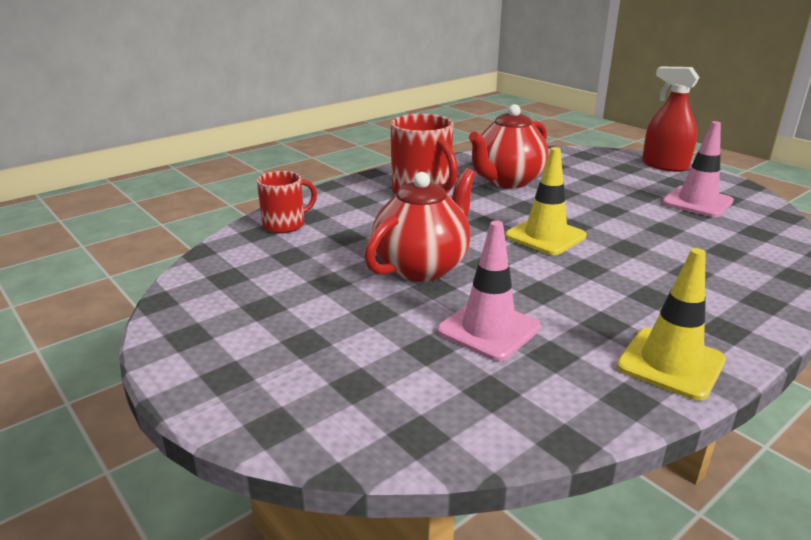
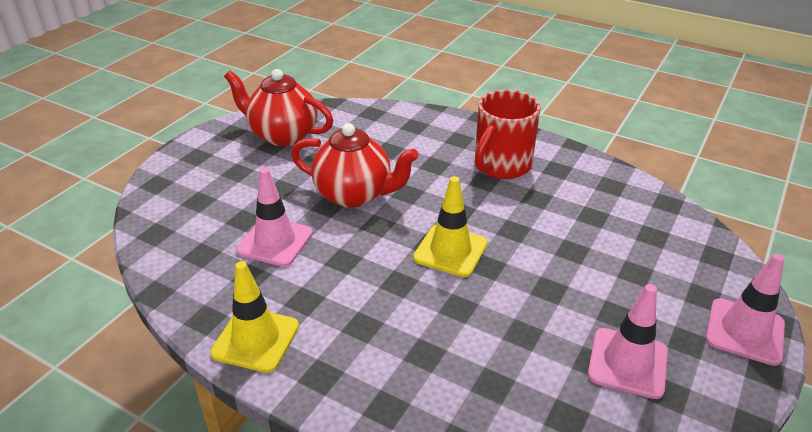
camera: 70 degrees right, 10 degrees up
red mug [257,171,317,233] -> none
red teapot [469,104,548,188] -> red teapot moved to [224,69,333,146]
red spray bottle [642,67,700,172] -> pink traffic cone [706,253,785,366]

